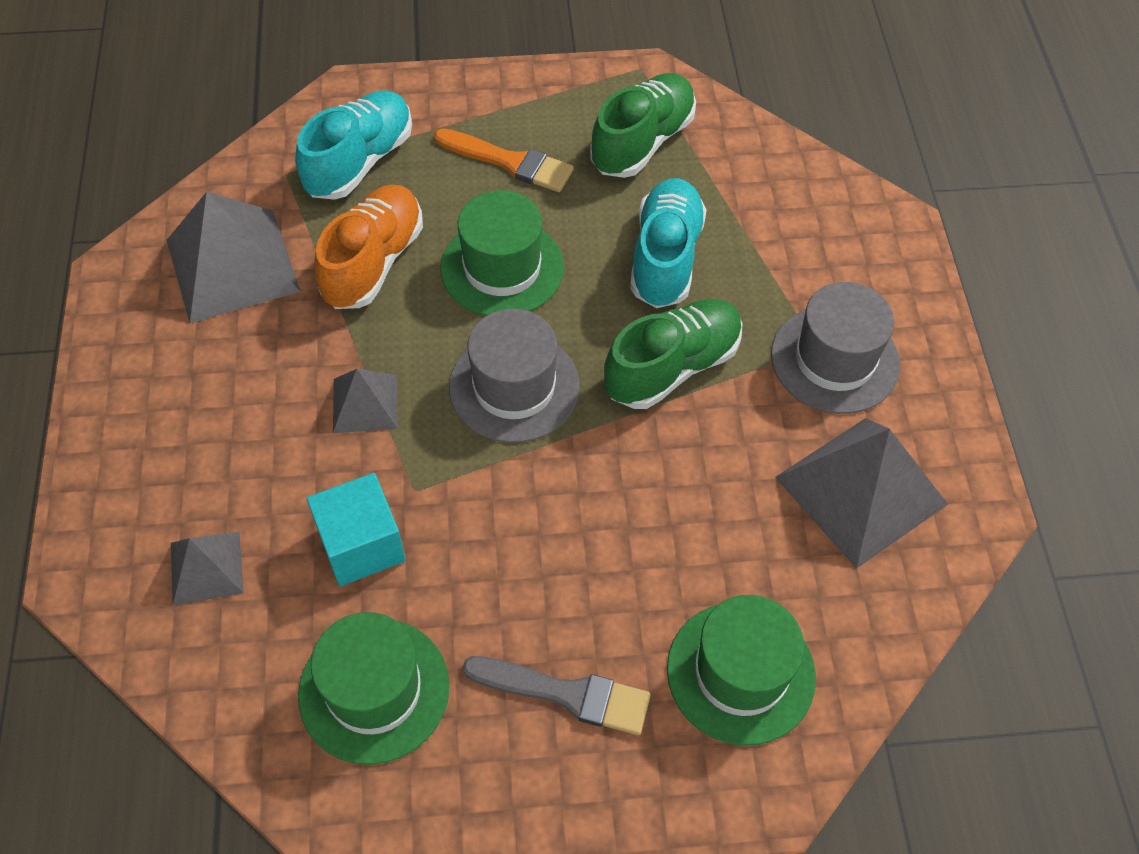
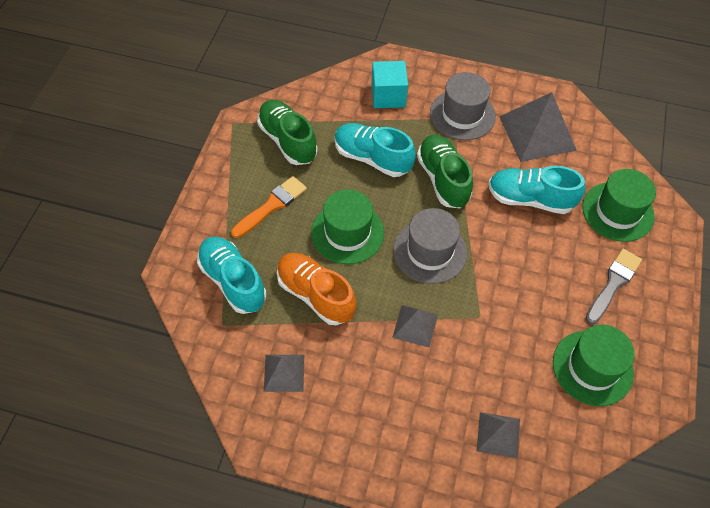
camera: 70 degrees left, 0 degrees up
grey pyramid [167,192,301,323] -> grey pyramid [264,355,304,392], size x0.54
turquoise cube [307,473,406,586] -> turquoise cube moved to [371,61,408,108]
none -> turquoise shoe [488,166,585,214]

